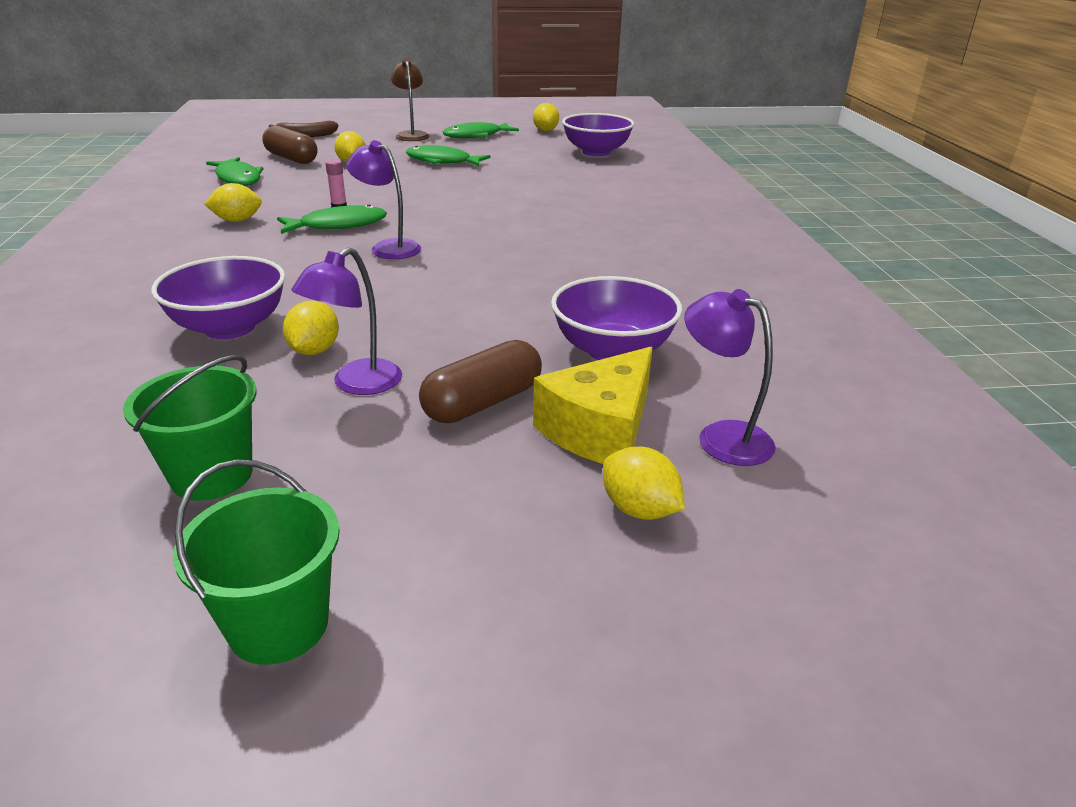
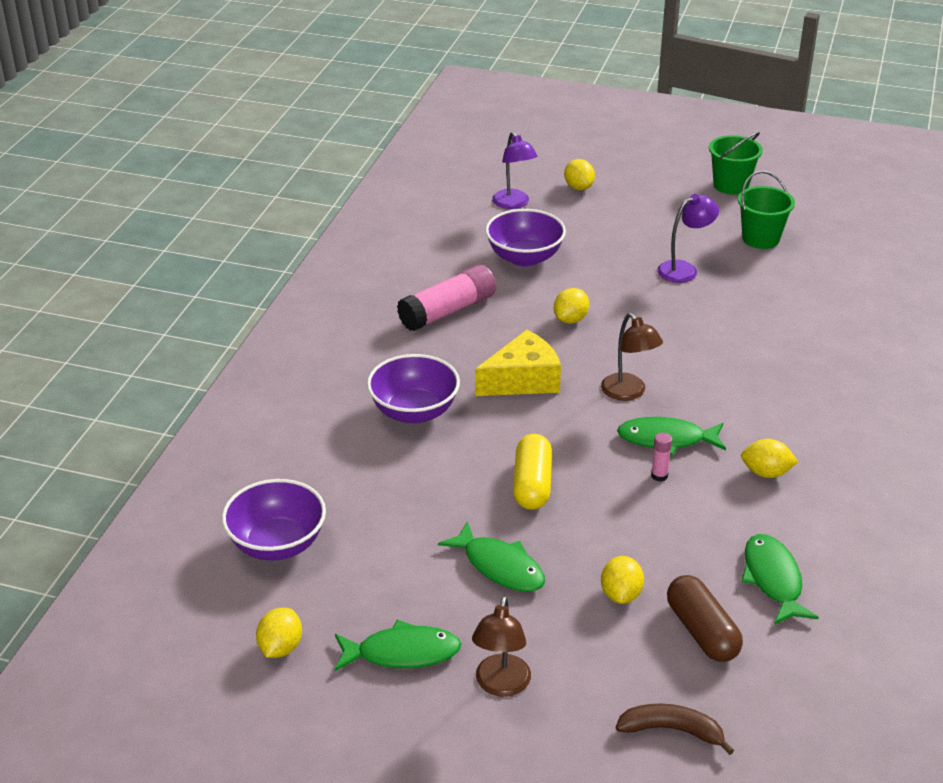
camera: 155 degrees left, 5 degrees up
purple bowl [151,256,285,339] -> purple bowl moved to [367,354,460,423]
yellow lemon [283,301,339,355] -> yellow lemon moved to [554,288,589,324]
purple lamp [346,140,421,259] -> brown lamp [601,313,663,401]
brown capsule [419,340,542,423] -> none
yellow cheese [533,347,653,464] -> yellow cheese moved to [475,330,561,396]
none -> pink glue stick [397,265,496,331]
none -> yellow capsule [513,434,552,510]

